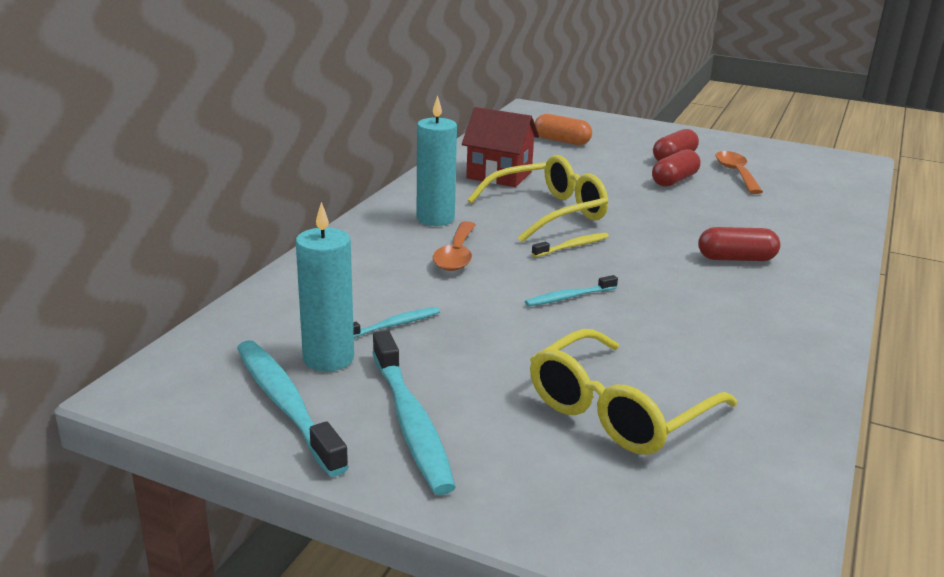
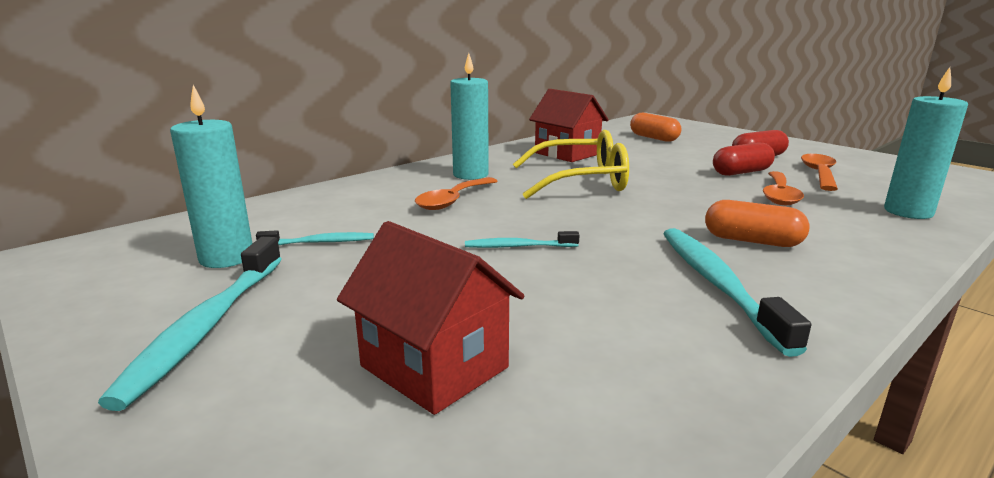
camera: 25 degrees right, 5 degrees down
turquoise toothbrush [237,340,349,476] -> turquoise toothbrush moved to [663,228,811,357]
yellow glasses [530,329,737,455] -> red house [337,221,524,415]
yellow toothbrush [532,233,609,257] -> none
red capsule [698,227,780,261] -> orange capsule [705,200,810,247]
none -> orange spoon [763,171,804,205]
none -> turquoise candle [884,67,968,219]

